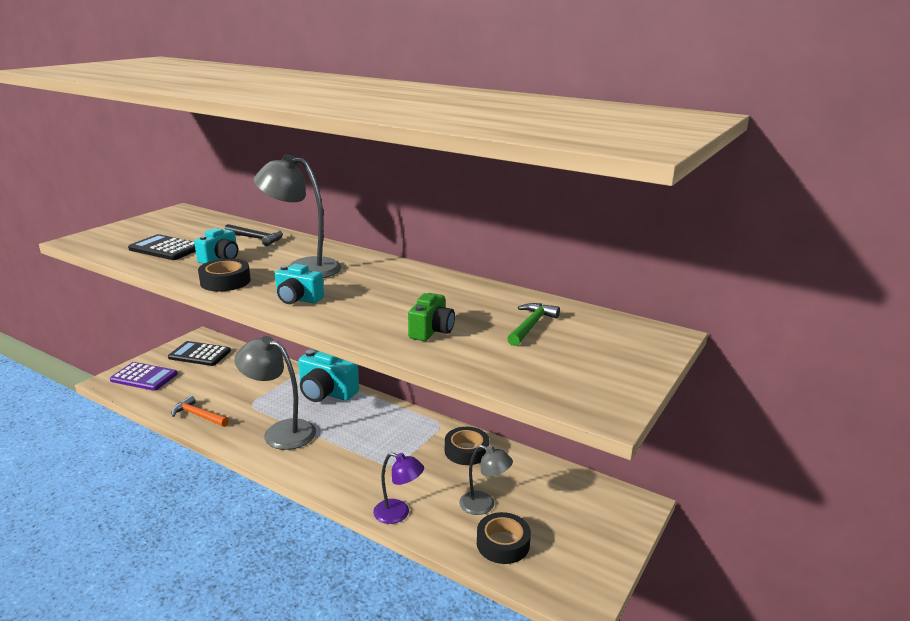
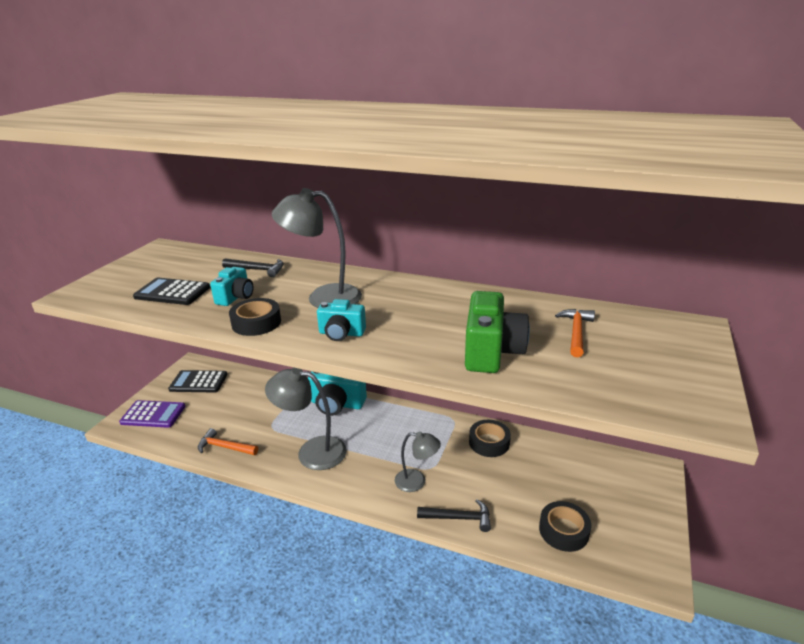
camera: 10 degrees left, 5 degrees up
purple lamp [373,452,424,524] -> black hammer [417,499,491,532]
green camera [408,293,455,341] -> green camera [465,291,530,373], size x1.64
grey lamp [459,445,513,515] -> grey lamp moved to [395,431,441,492]
green hammer [507,303,560,346] -> orange hammer [555,309,595,357]

